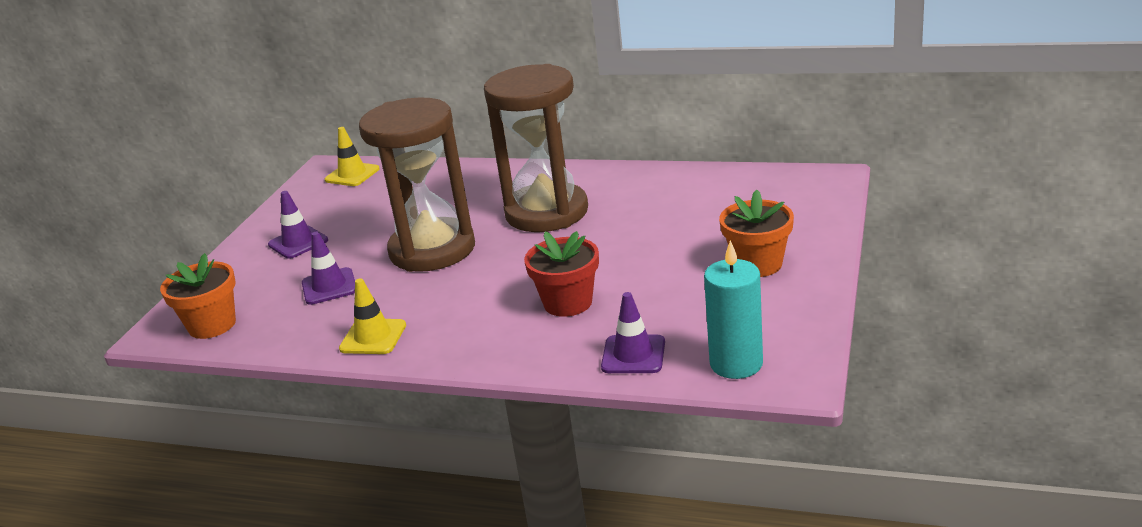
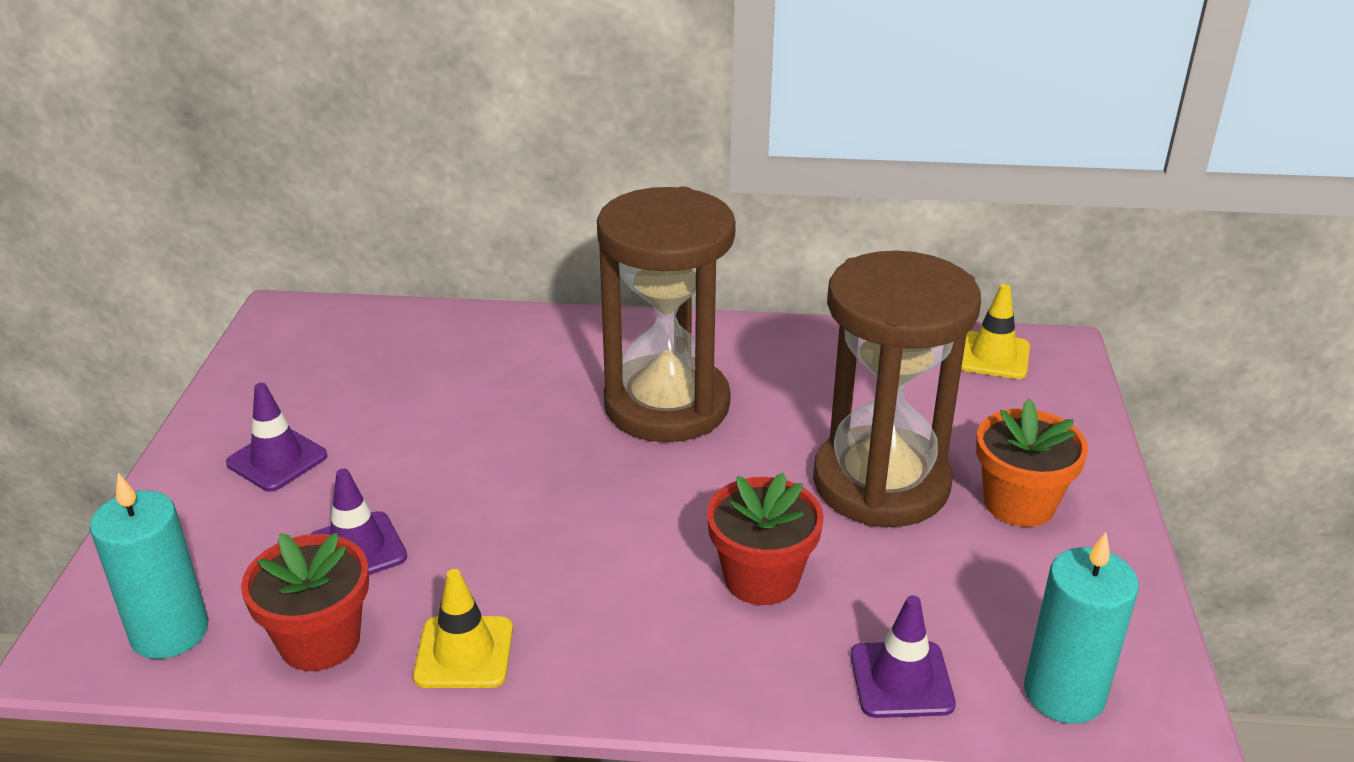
camera: 15 degrees left, 5 degrees up
orange flower pot [160,253,236,339] -> turquoise candle [89,473,208,659]
yellow traffic cone [325,127,380,186] -> yellow traffic cone moved to [961,284,1030,379]
brown hourglass [359,97,475,272] -> brown hourglass moved to [813,251,981,527]
none -> red flower pot [241,533,369,671]

